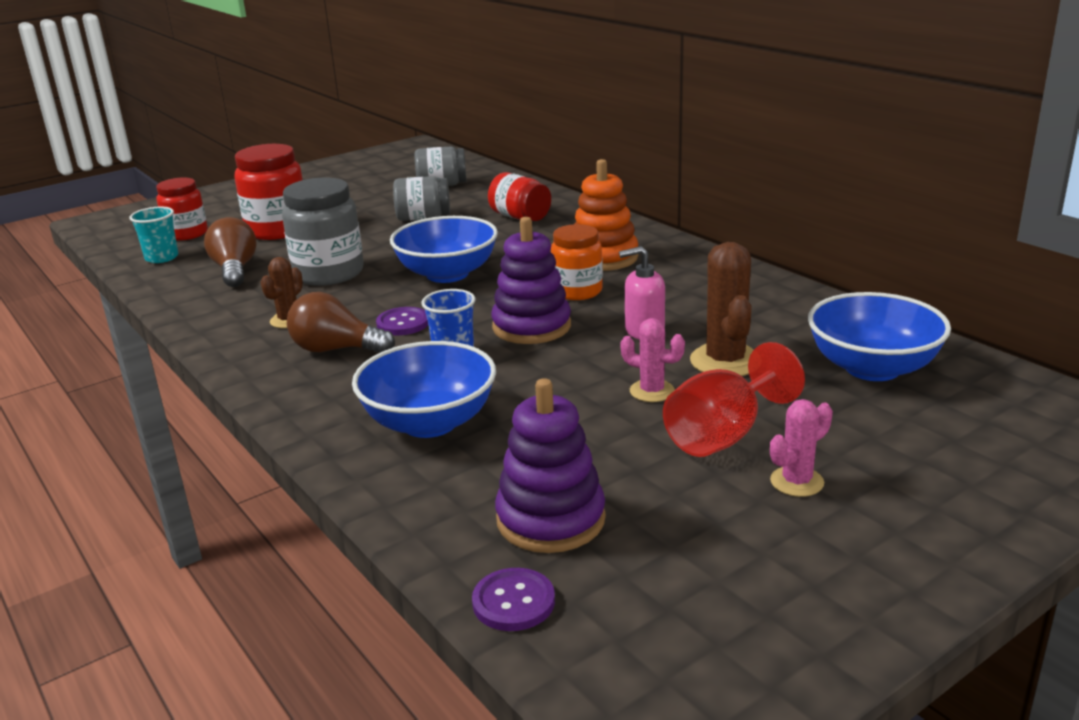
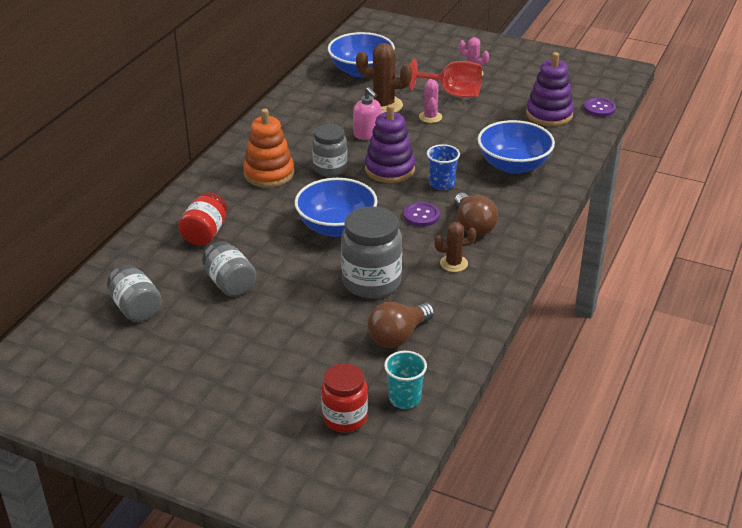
camera: 120 degrees left, 10 degrees up
red jar [234,144,303,240] -> none
orange jar [551,224,603,300] -> grey jar [312,124,347,177]
brown cactus [690,242,753,376] -> brown cactus turned 45 degrees clockwise [356,43,412,114]

